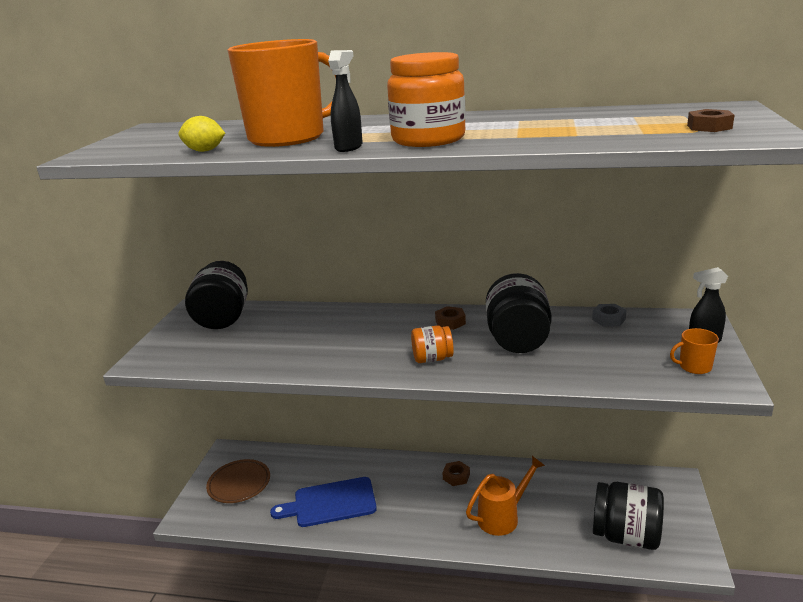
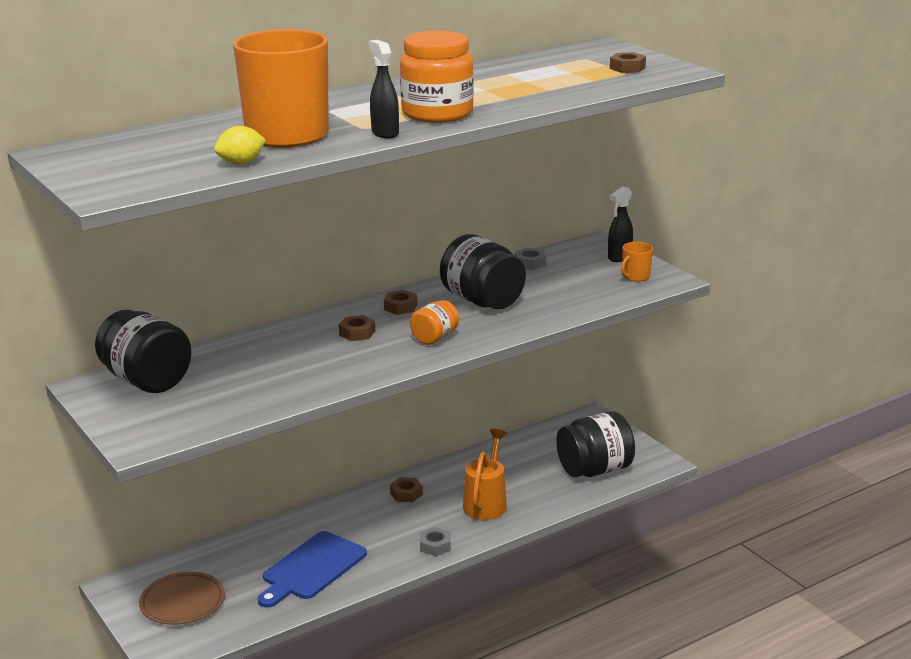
camera: 45 degrees left, 0 degrees up
none -> brown nut [339,315,375,341]
none -> grey nut [420,527,451,556]

